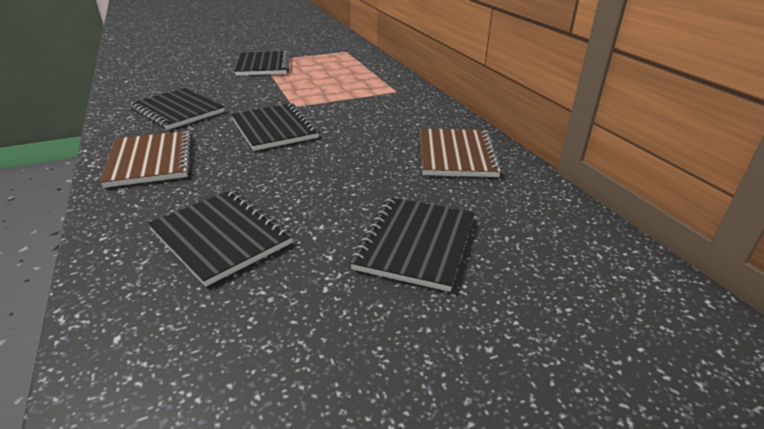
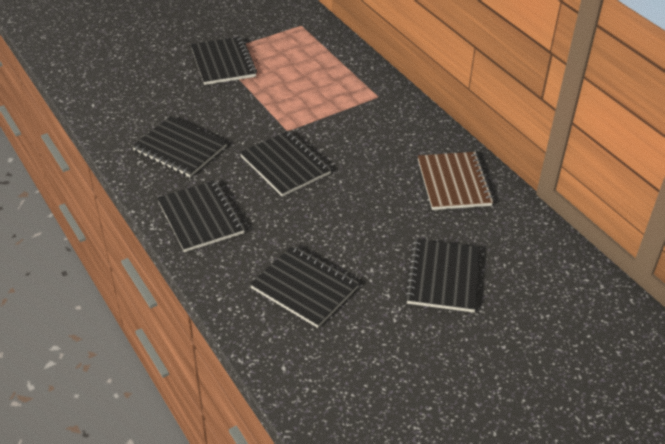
camera: 10 degrees left, 10 degrees up
brown notebook [100,131,192,188] -> black notebook [157,180,245,252]

